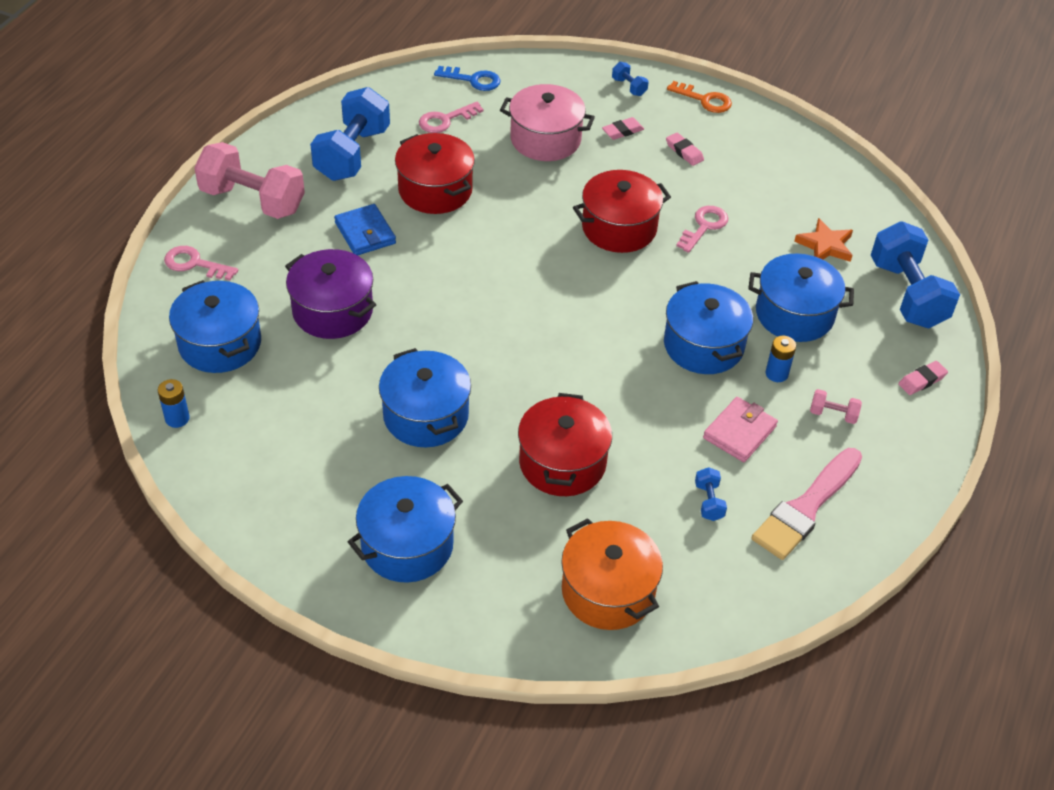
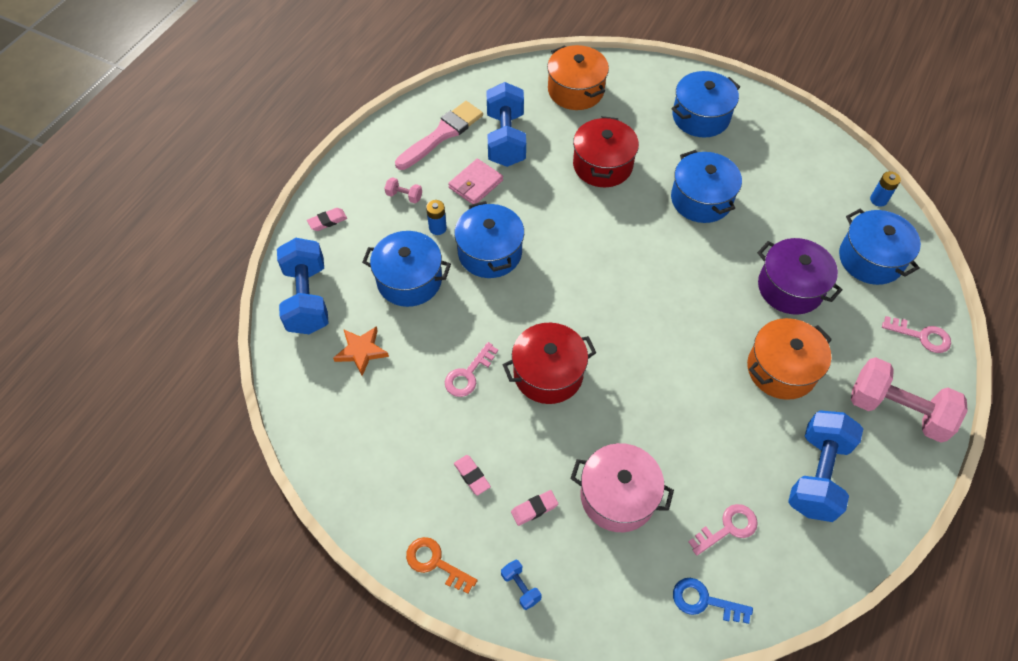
camera: 175 degrees left, 10 degrees up
blue wallet [334,204,396,256] -> orange pot [747,318,832,400]
red pot [395,133,475,214] -> none
blue dumbbell [695,467,727,521] -> blue dumbbell [486,82,526,167], size x2.38

